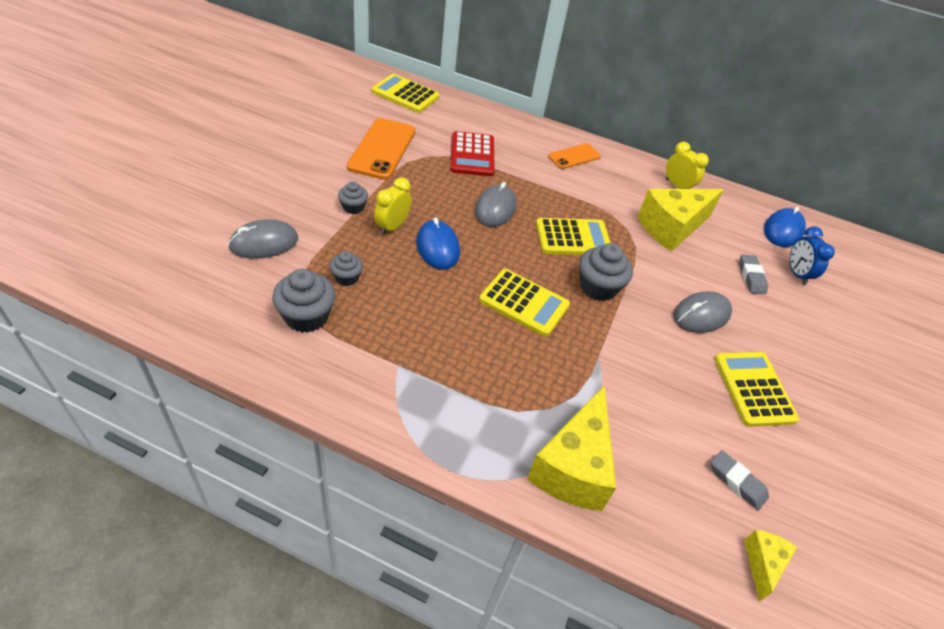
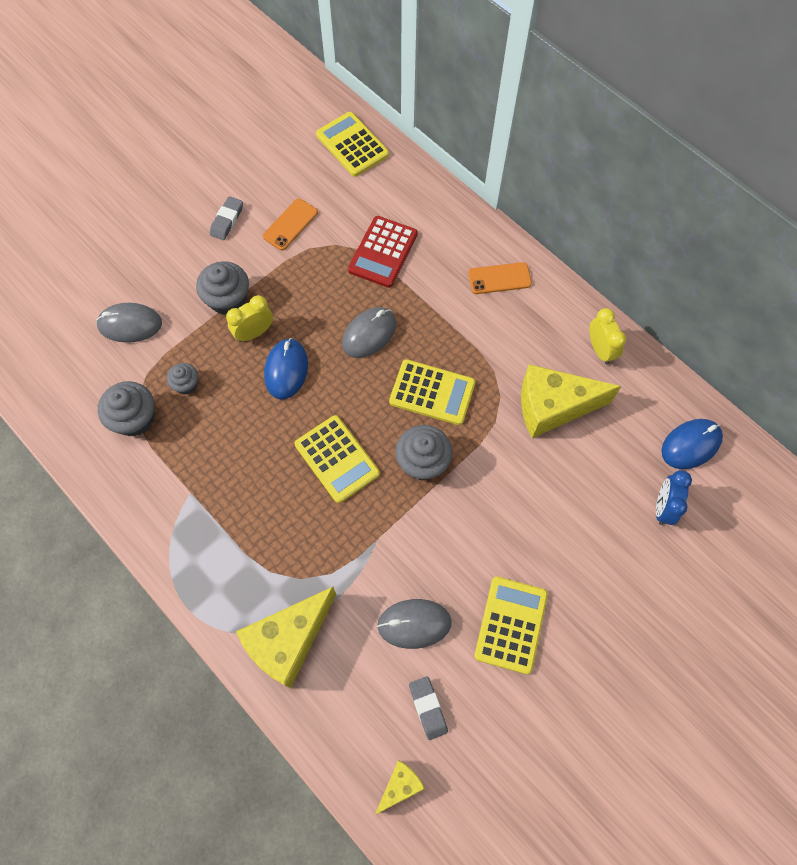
camera: 30 degrees right, 20 degrees up
grey cupcake [338,181,368,214] -> grey cupcake [196,261,249,315], size x1.72
orange phone [347,118,415,180] -> orange phone [263,199,318,250], size x0.59
grey mouse [673,291,732,333] -> grey mouse moved to [377,599,452,649]
grey eraser [739,254,768,294] -> grey eraser moved to [210,196,243,240]

